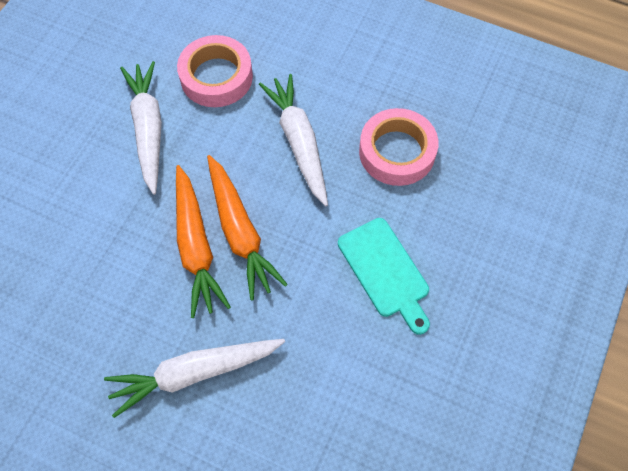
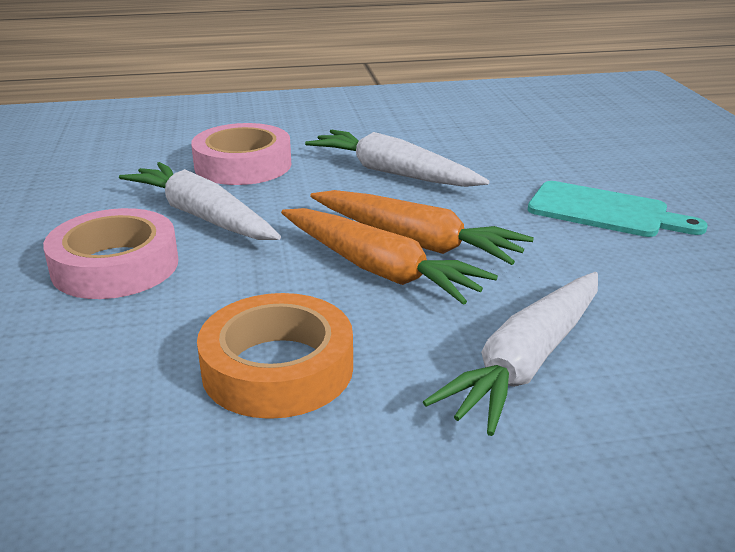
camera: 35 degrees left, 35 degrees down
pink tape [359,108,439,186] -> pink tape moved to [43,208,178,299]
none -> orange tape [197,293,353,419]

